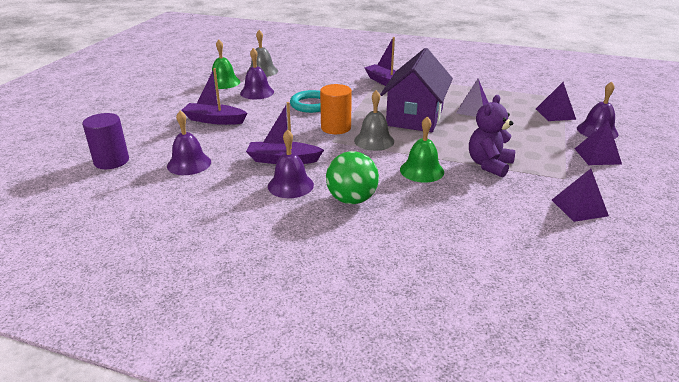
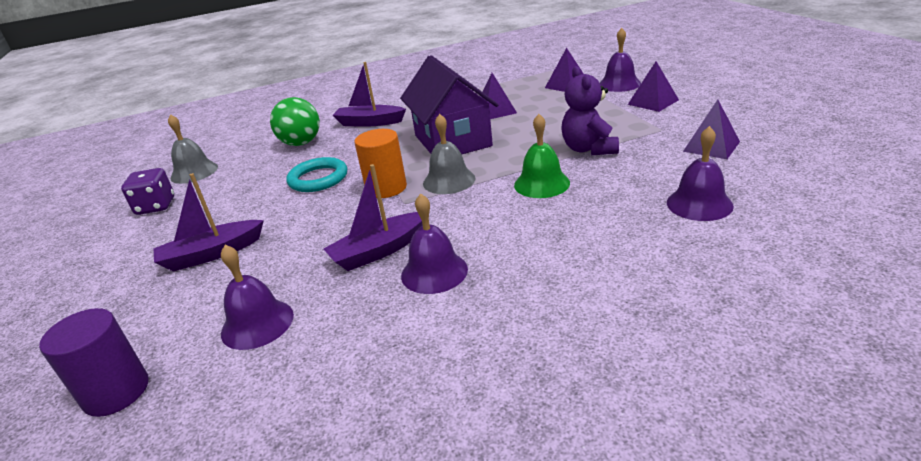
camera: 35 degrees left, 0 degrees up
green bell [212,40,240,89] -> purple dice [121,168,174,215]
purple bell [240,48,274,99] -> purple bell moved to [667,126,734,221]
green ball [326,151,379,204] -> green ball moved to [270,97,320,146]

